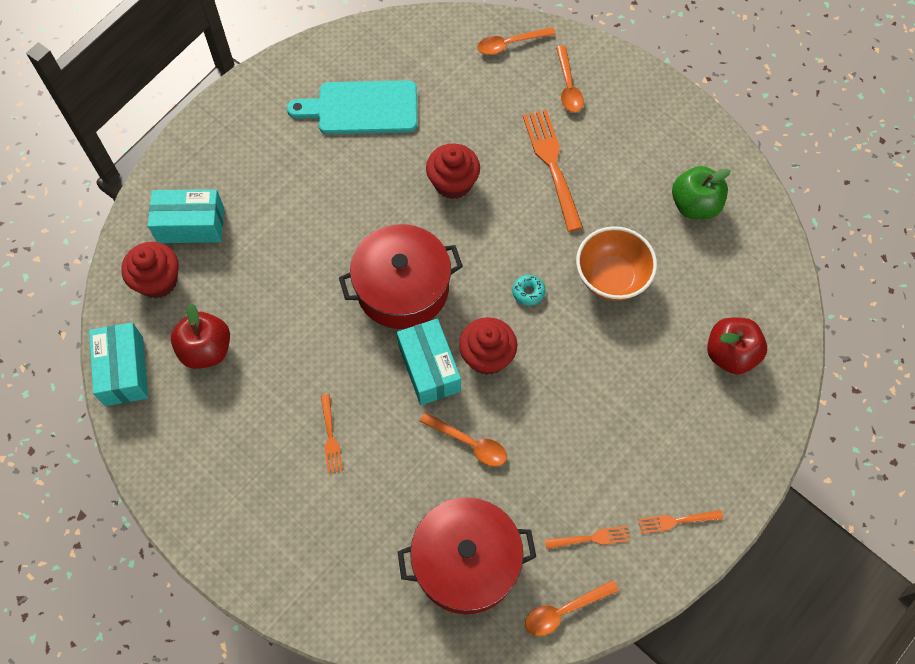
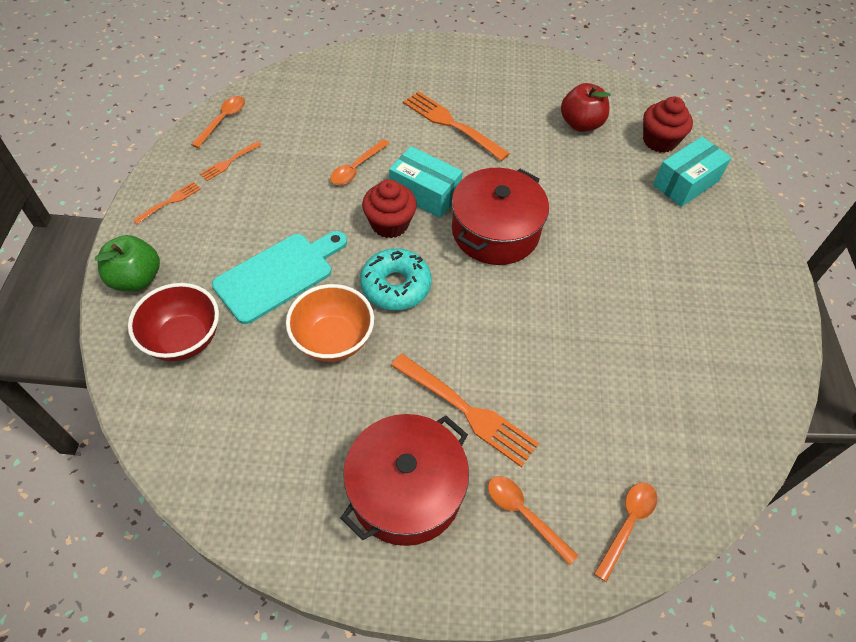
camera: 140 degrees right, 10 degrees down
turquoise box [89,323,148,406] -> none
turquoise cutting board [287,80,417,134] -> turquoise cutting board moved to [212,231,347,324]
orange fork [321,394,343,473] -> orange fork [403,91,510,161], size x1.93
red pot [398,497,536,614] -> red pot moved to [341,414,469,546]
orange spoon [420,412,507,466] -> orange spoon turned 45 degrees counterclockwise [330,139,390,185]
red cupcake [426,143,480,199] -> none
turquoise donut [512,275,546,306] -> turquoise donut [360,248,432,310], size x2.12
green apple [672,166,730,219] -> green apple moved to [95,235,160,291]
red apple [707,318,767,374] -> red bowl [128,283,219,361]

